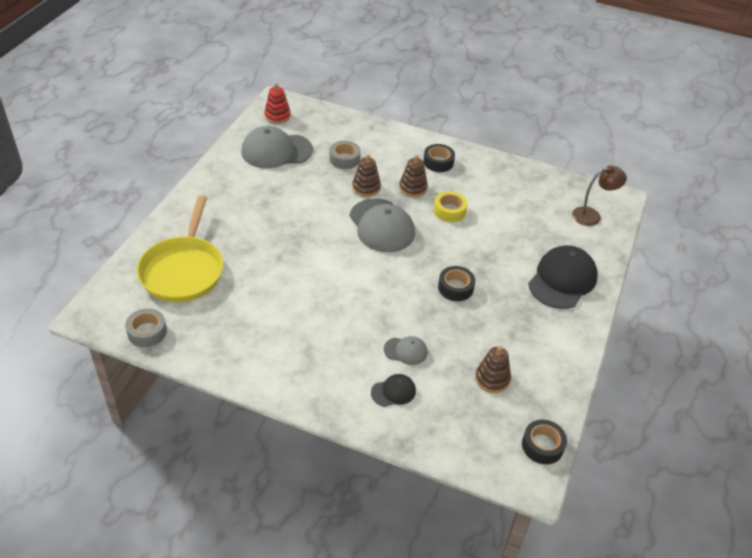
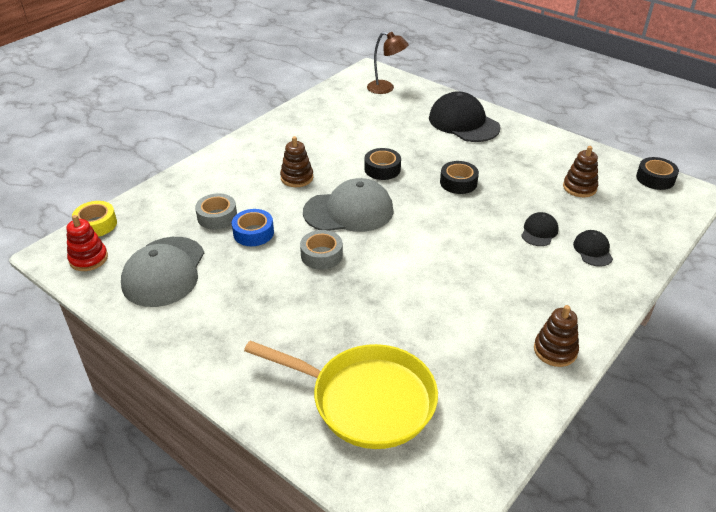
camera: 70 degrees left, 5 degrees down
grey tape [125,308,167,347] -> grey tape moved to [300,230,343,270]
brown stacking toy [352,154,381,197] -> brown stacking toy moved to [534,305,579,367]
grey cap [384,336,427,365] -> black cap [521,212,559,246]
black tape [423,144,455,172] -> black tape moved to [364,148,401,180]
yellow tape [434,191,468,222] -> yellow tape moved to [72,201,117,237]
brown lamp [572,165,627,226] -> brown lamp turned 105 degrees clockwise [367,32,409,94]
none -> blue tape [232,209,274,246]

